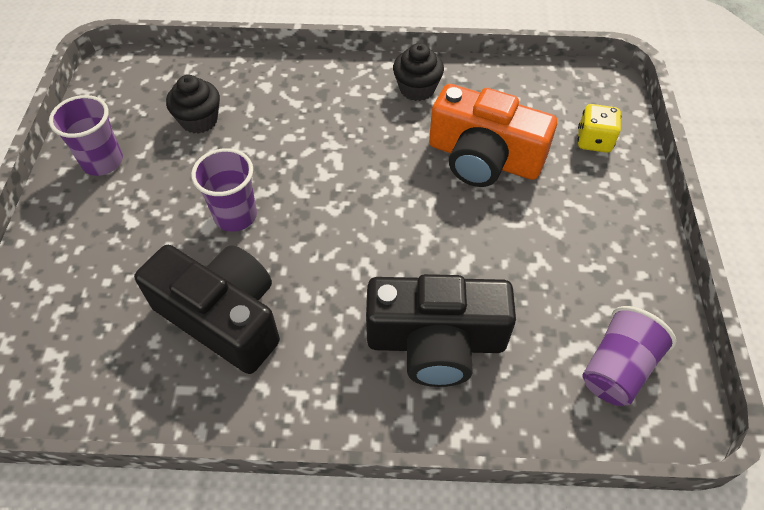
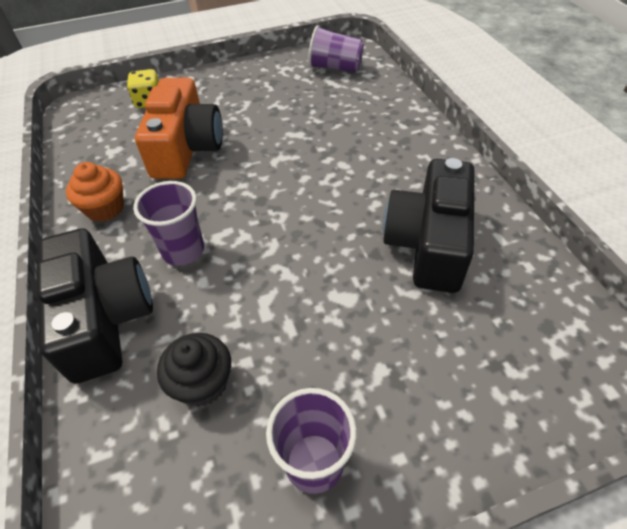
camera: 110 degrees left, 5 degrees down
purple cup [191,148,257,232] -> purple cup moved to [133,181,204,266]
black camera [366,274,516,387] -> black camera moved to [37,228,153,384]
black cupcake [393,43,444,101] -> orange cupcake [66,162,124,222]

